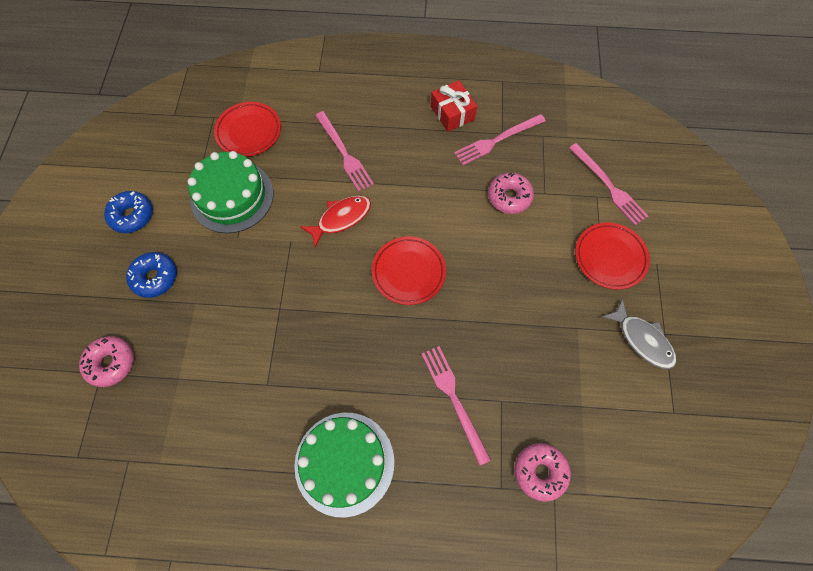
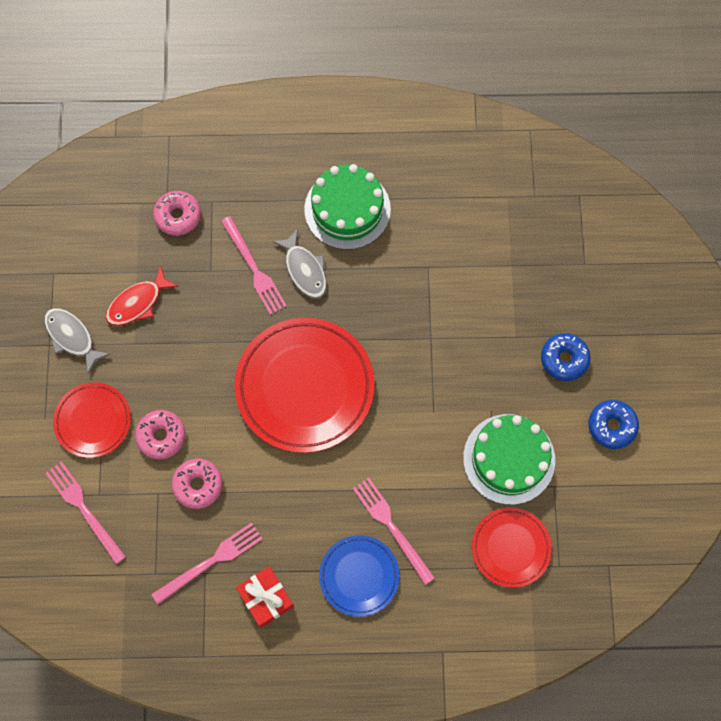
camera: 175 degrees right, 5 degrees up
pink donut [79,336,134,387] -> pink donut moved to [135,410,186,459]
red fish [300,196,371,247] -> red fish moved to [106,266,179,326]
red plate [372,236,446,305] -> red plate [234,318,374,453], size x1.82
none -> grey fish [272,229,327,299]
none -> blue plate [319,535,400,617]

